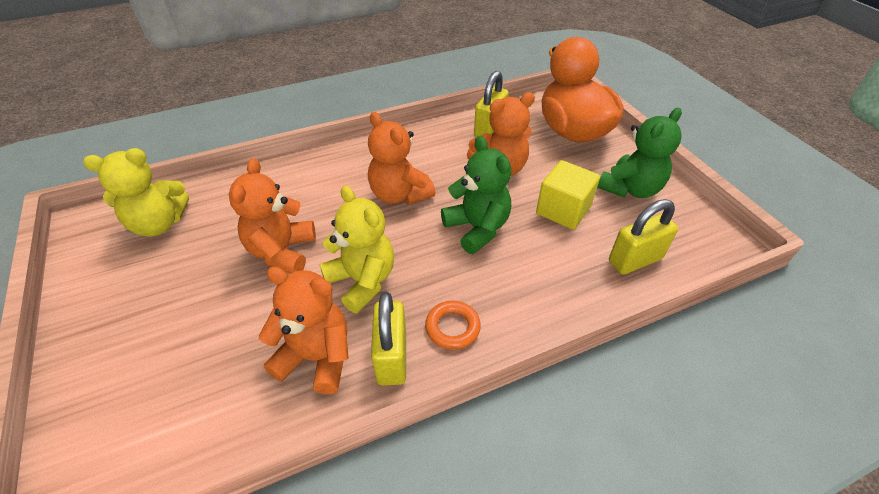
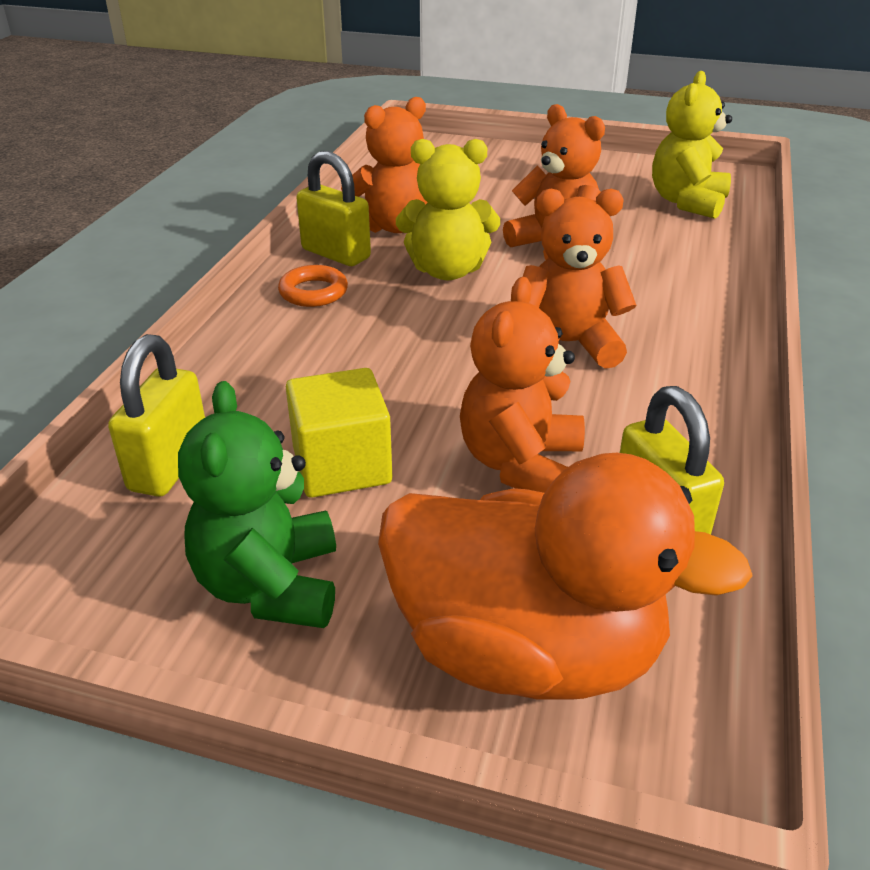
camera: 130 degrees right, 10 degrees down
green teddy bear [441,136,511,254] -> none

